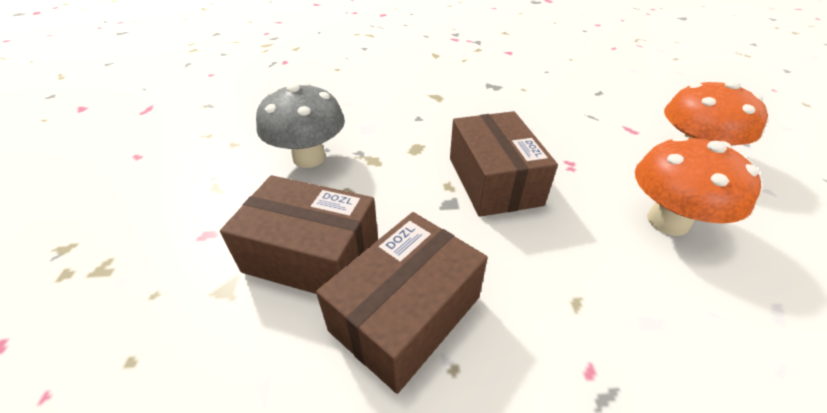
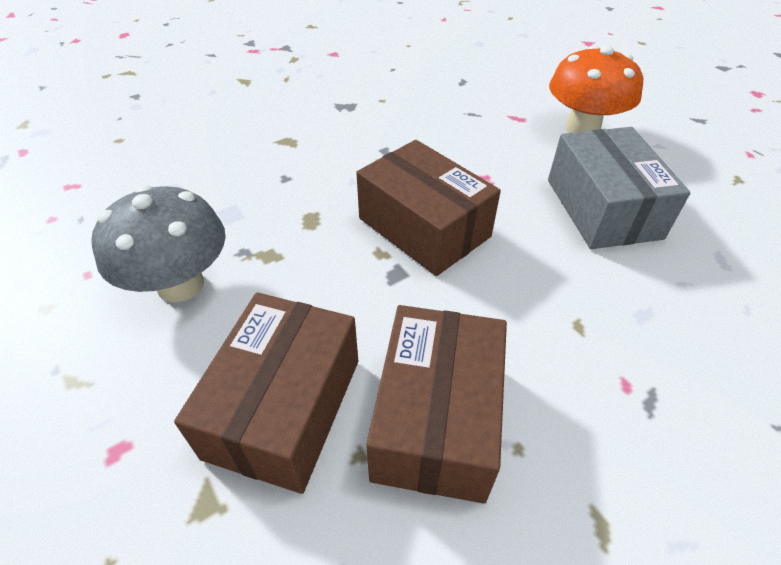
camera: 30 degrees left, 5 degrees up
brown box [220,175,378,294] -> brown box turned 60 degrees counterclockwise [174,292,358,494]
orange mushroom [635,136,761,236] -> grey box [548,127,690,249]

